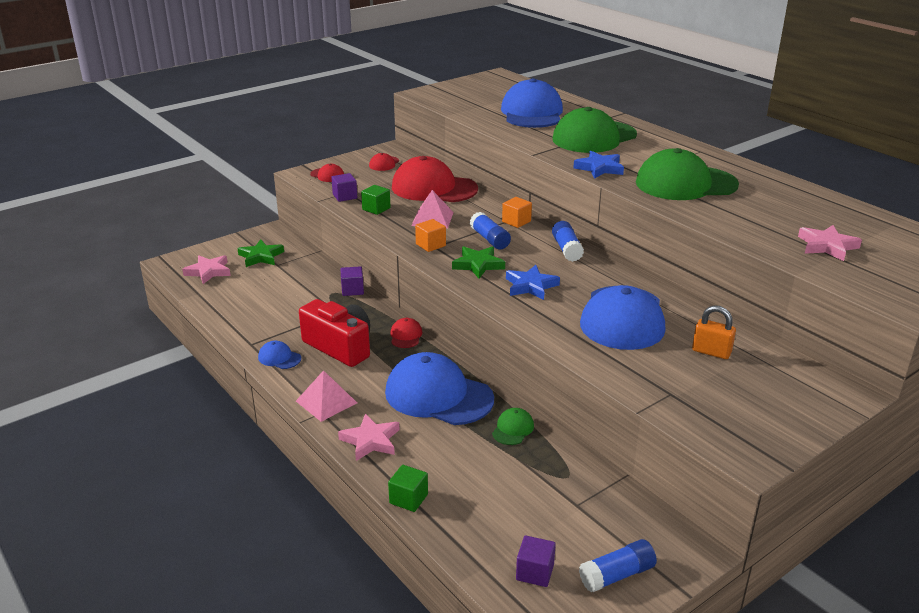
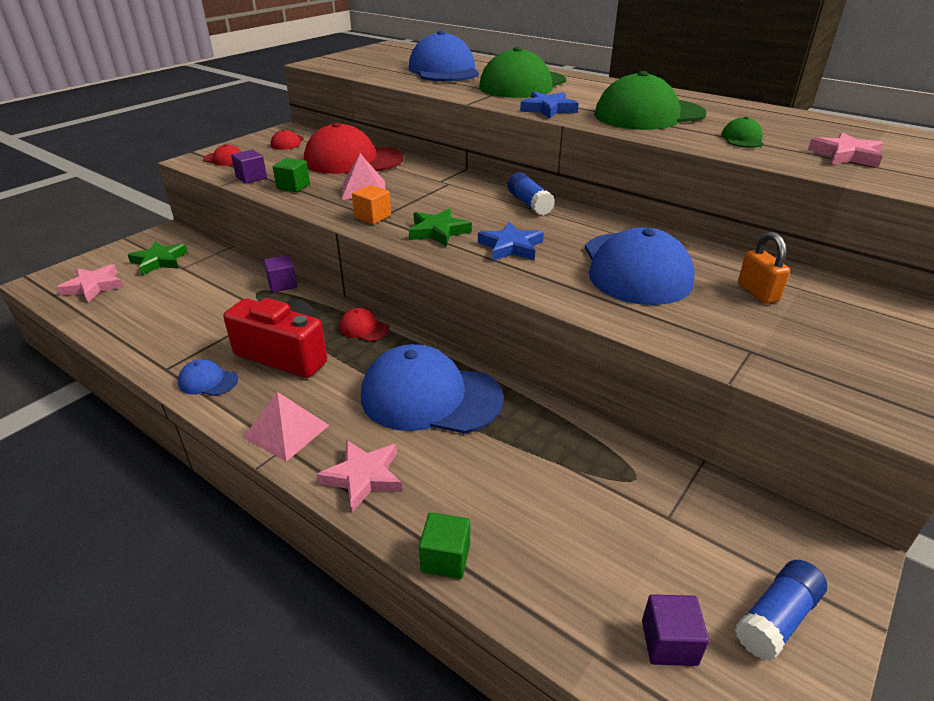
camera: 15 degrees left, 5 degrees up
red cap [391,318,422,348] -> red cap turned 45 degrees counterclockwise [339,308,389,342]
blue glue stick [470,212,511,249] -> none
green cap [492,408,534,445] -> green cap moved to [721,117,763,148]
orange cube [502,197,532,228] -> none
orange padlock [692,305,736,359] -> orange padlock turned 60 degrees clockwise [738,232,790,304]

